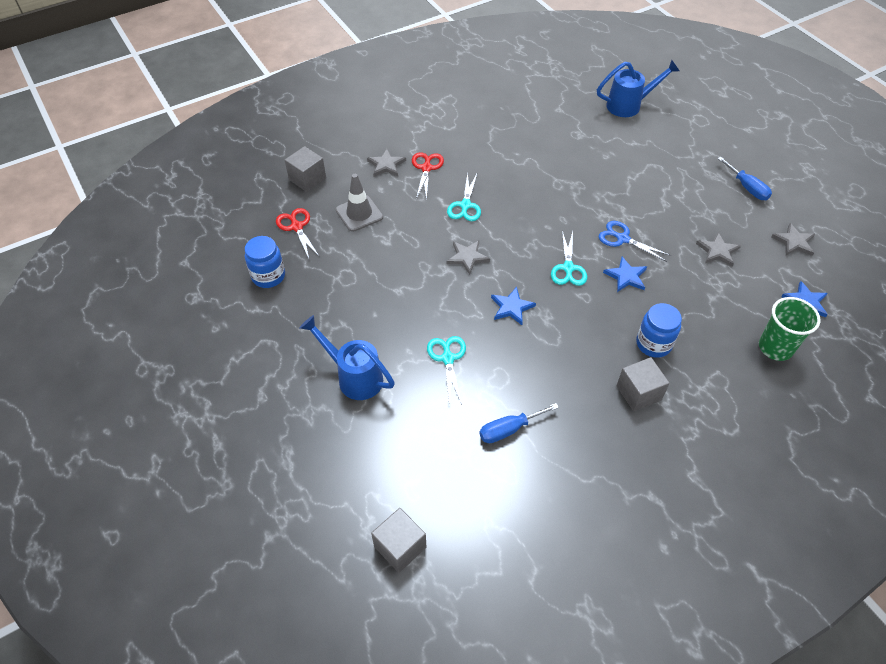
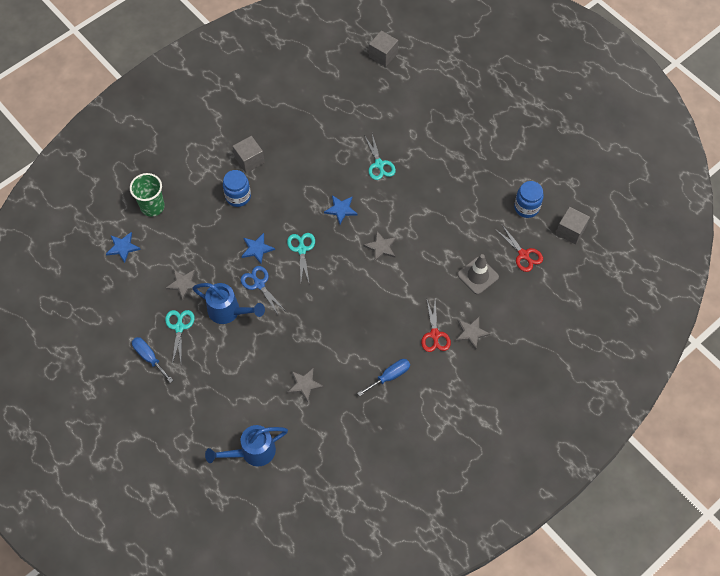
camera: 170 degrees right, 10 degrees up
grey cube [285,146,326,192] -> grey cube moved to [556,207,590,245]
blue watering can [300,315,395,400] -> blue watering can moved to [192,283,265,324]
turquoise scissors [447,172,481,221] -> turquoise scissors moved to [165,310,195,364]
blue screwdriver [479,403,559,443] -> blue screwdriver moved to [357,359,410,396]
blue scissors [599,221,671,262] -> blue scissors turned 150 degrees counterclockwise [241,266,285,314]
grey star [771,223,815,256] -> grey star moved to [288,368,324,402]

